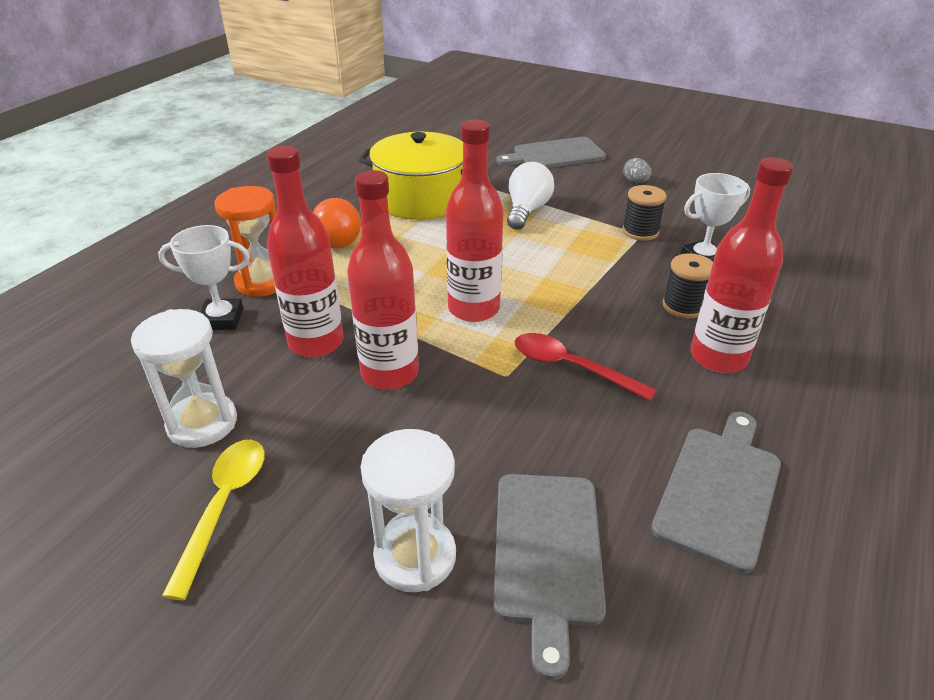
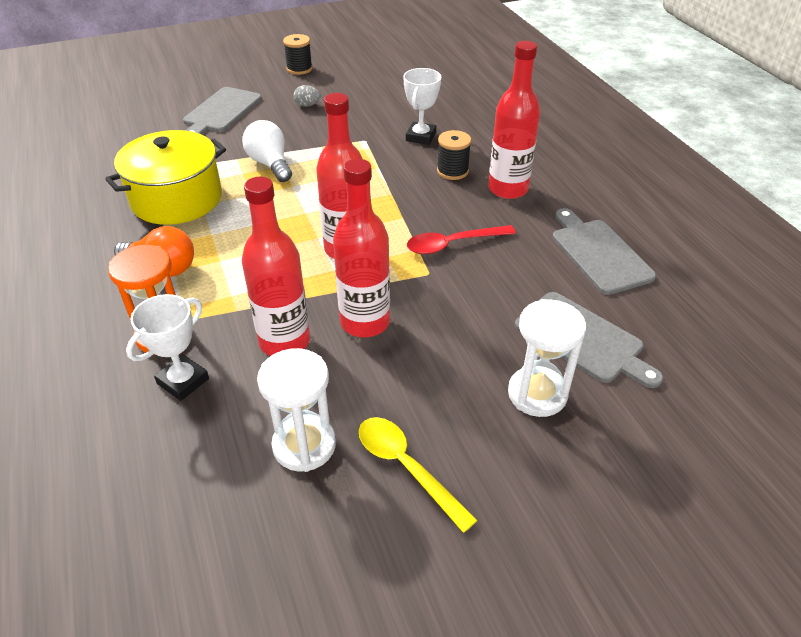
camera: 50 degrees left, 5 degrees up
black spool [622,185,667,241] -> black spool moved to [283,34,313,75]

